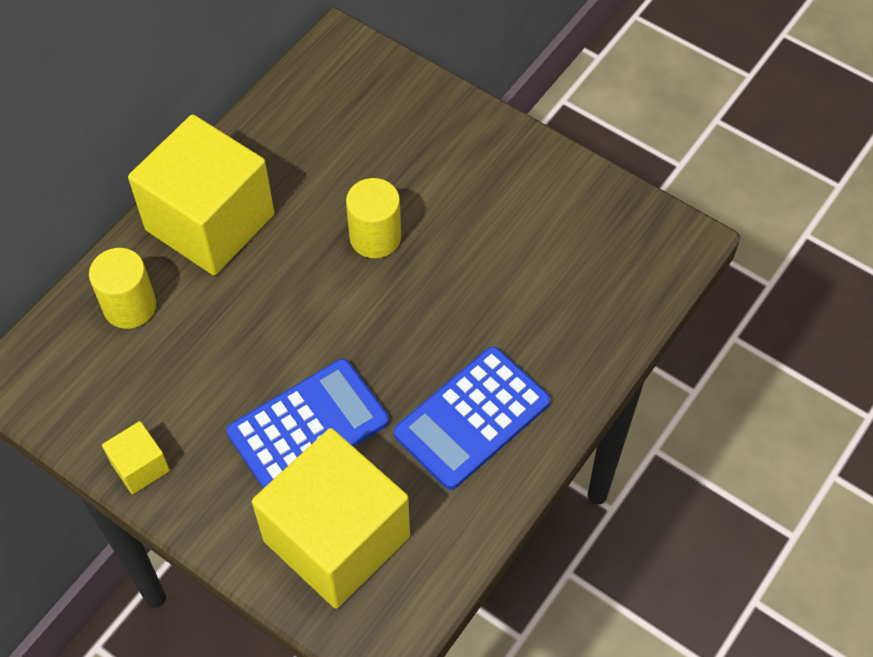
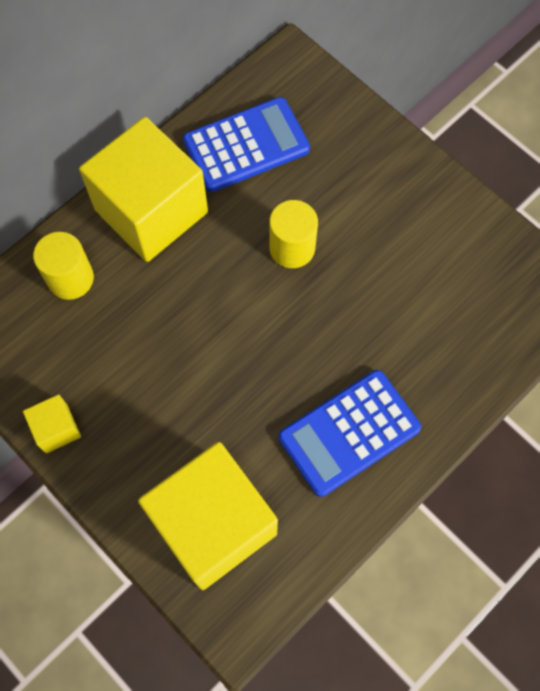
camera: 10 degrees right, 10 degrees up
blue calculator [227,359,389,489] -> blue calculator moved to [183,97,310,192]

